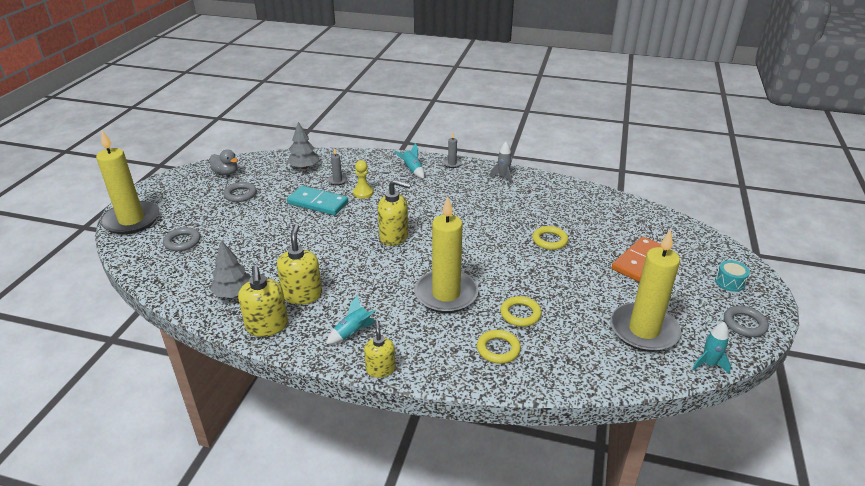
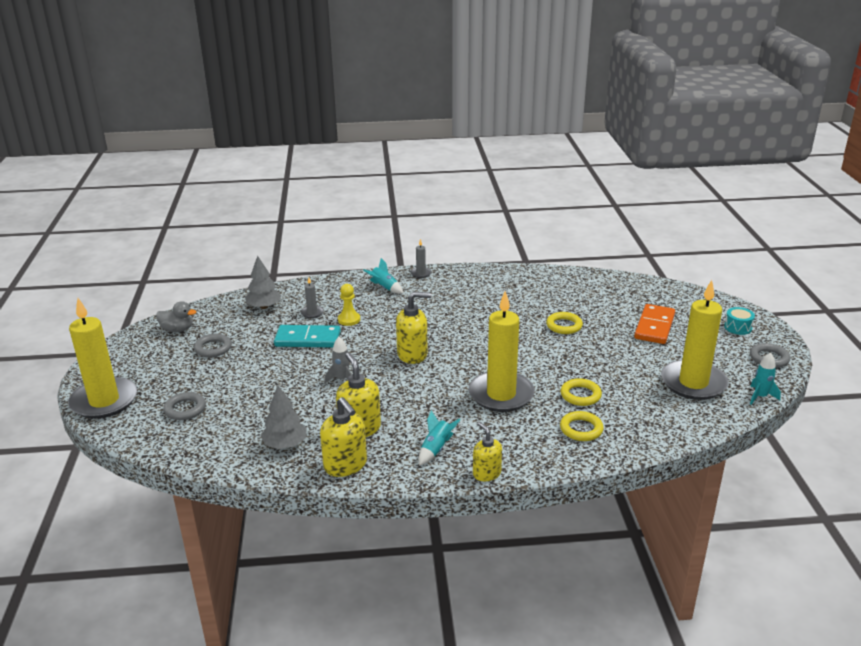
camera: 20 degrees left, 5 degrees down
grey rocket [489,142,512,184] -> grey rocket moved to [325,337,352,383]

